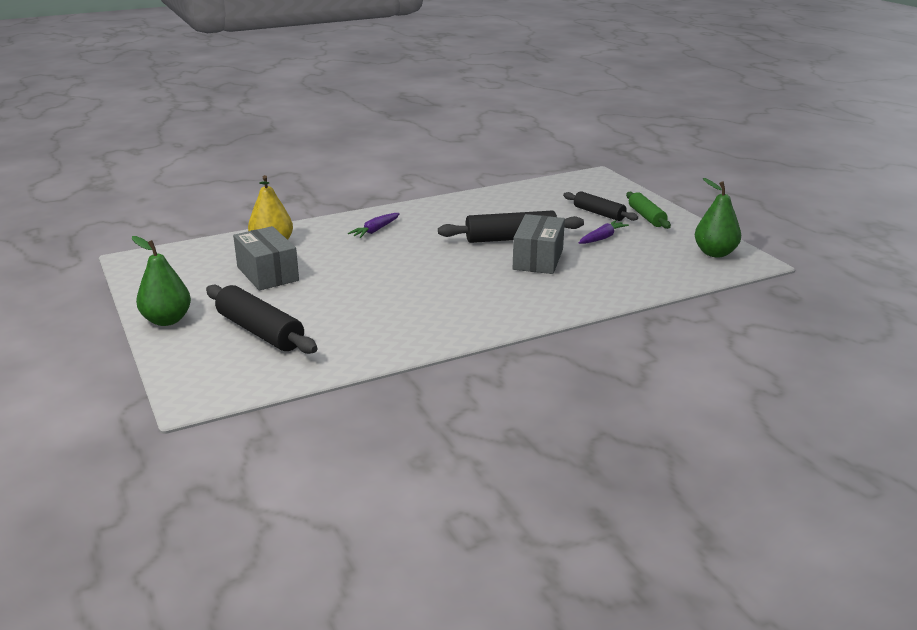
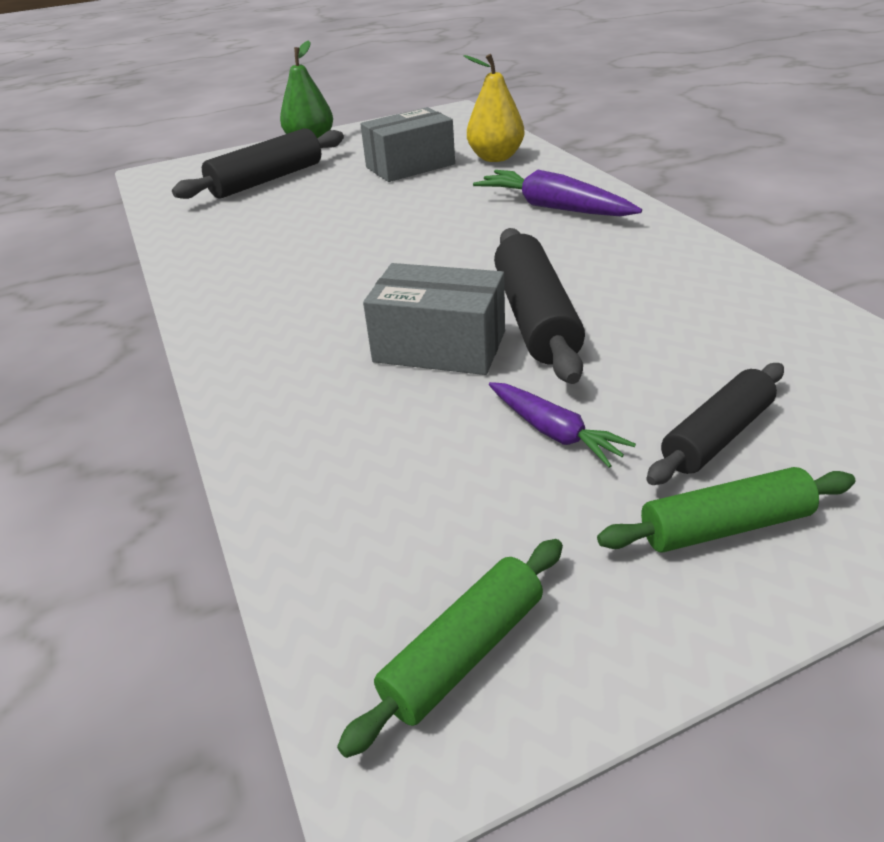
camera: 95 degrees right, 10 degrees up
purple carrot [348,213,400,238] -> purple carrot [473,170,642,216], size x1.64
green pear [695,178,741,257] -> green rolling pin [337,539,563,758]

